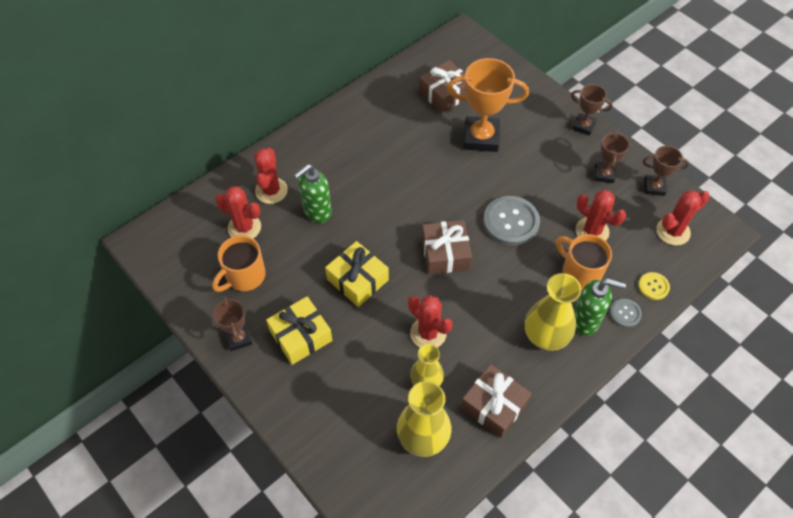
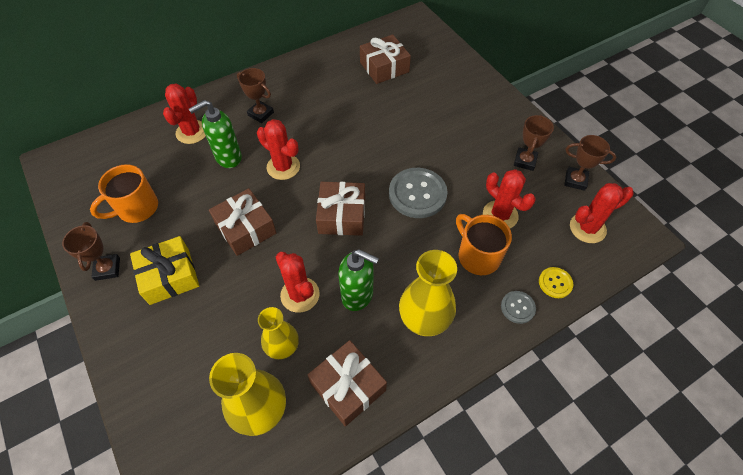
camera: 10 degrees right, 0 degrees up
red cactus [215,186,261,238] -> red cactus moved to [257,119,300,180]
yellow gift [325,241,389,307] -> brown gift [209,188,276,256]
orange trophy [447,58,529,152] -> none
brown trophy [571,84,613,136] -> brown trophy moved to [237,68,274,123]
green soap dispenser [574,278,626,336] -> green soap dispenser moved to [338,249,379,311]

